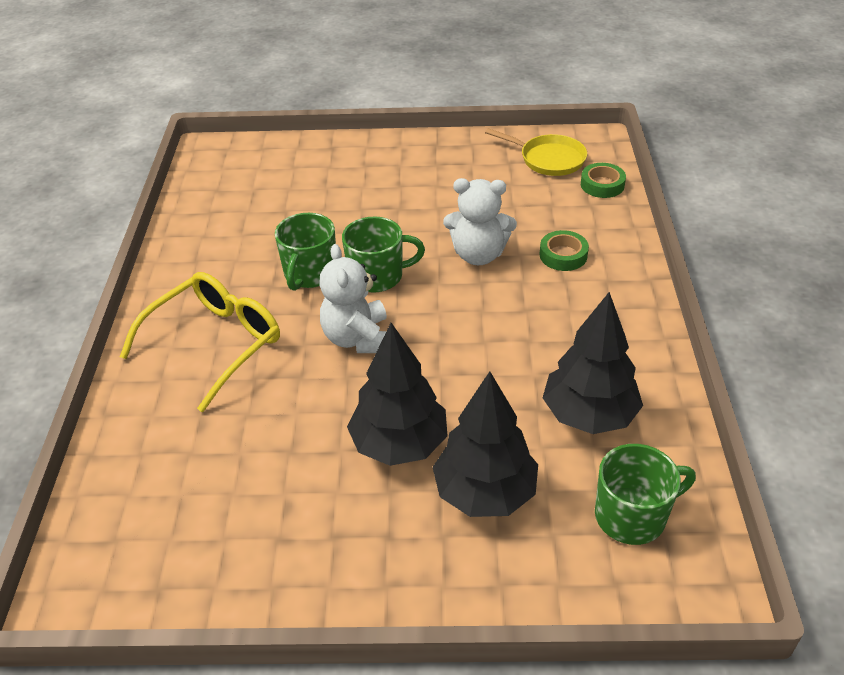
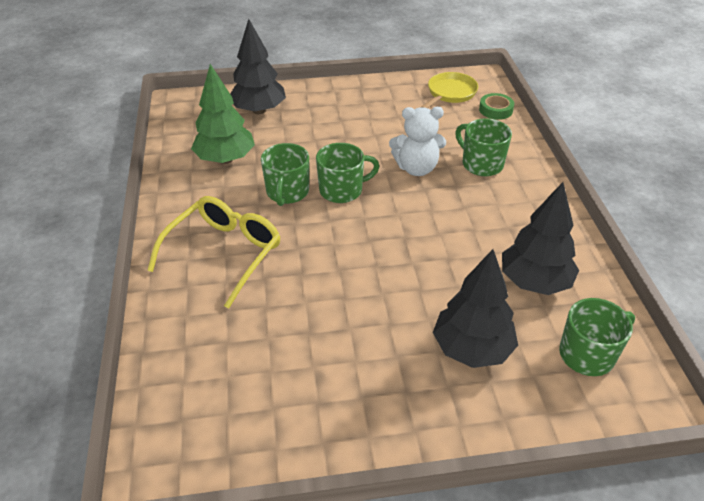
camera: 10 degrees left, 0 degrees up
white teddy bear [319,244,387,353] -> none
black tree [347,323,447,466] -> black tree moved to [231,19,286,114]
yellow pan [485,128,587,176] -> yellow pan turned 75 degrees counterclockwise [421,72,478,108]
green tape [540,230,589,271] -> green mug [455,119,512,176]
none -> green tree [191,64,255,164]

